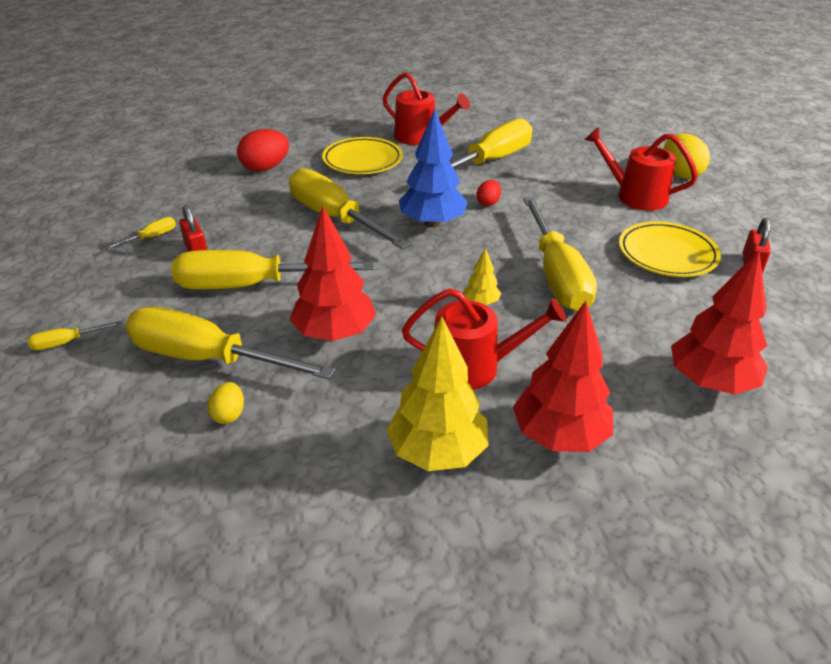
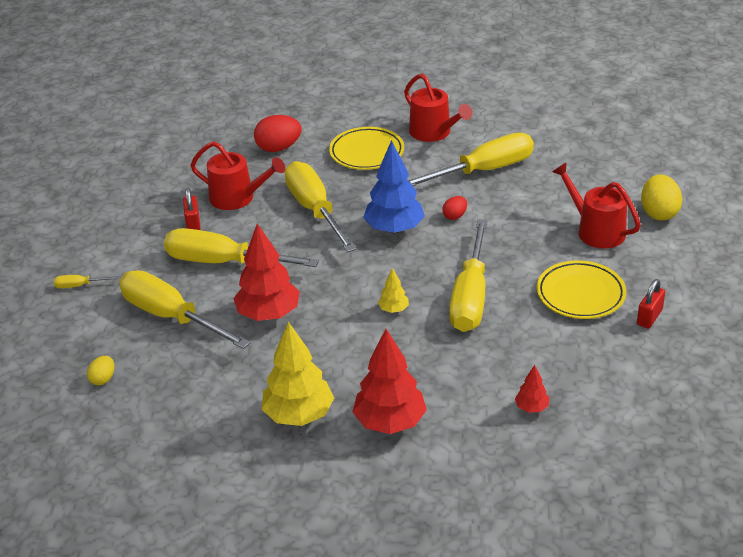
camera: 20 degrees right, 0 degrees up
yellow screwdriver [105,217,176,250] -> none
yellow egg [208,382,244,424] -> yellow egg moved to [87,356,114,385]
red watering can [402,288,567,390] -> red watering can moved to [190,141,285,210]
red tree [671,250,768,394] -> red tree [515,365,549,413], size x0.47

